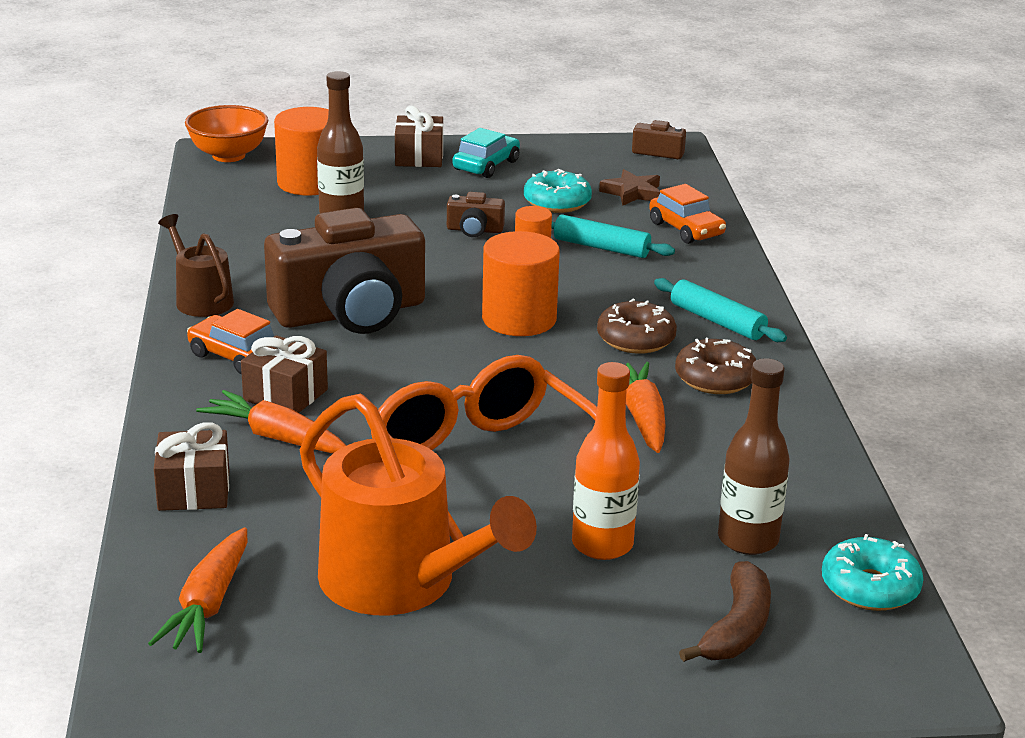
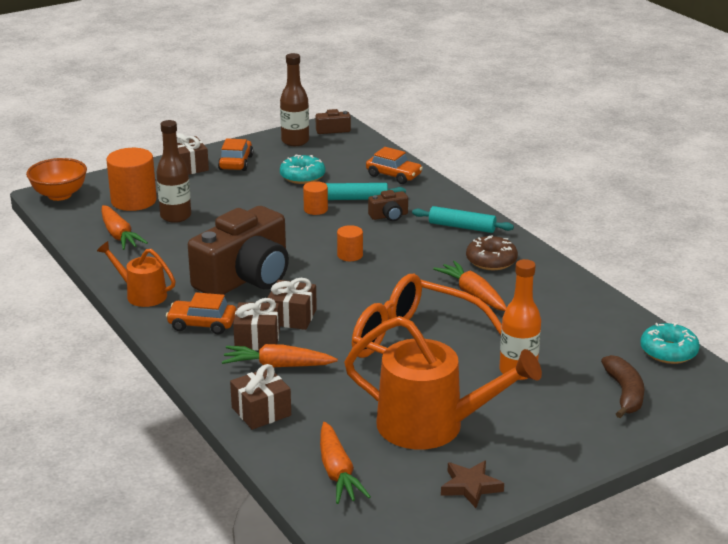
camera: 25 degrees left, 0 degrees up
brown watering can [158,214,234,317] -> orange watering can [97,241,176,307]
brown camera [447,192,505,237] -> brown camera moved to [368,190,408,221]
turquoise car [453,128,520,178] -> orange car [218,138,253,171]
orange cylinder [482,231,560,336] -> orange cylinder [337,225,363,261], size x0.52
brown donut [597,299,677,354] -> none
brown star [599,169,660,206] -> brown star moved to [441,461,504,508]
brown bottle [718,358,790,555] -> brown bottle moved to [280,53,309,146]
none -> orange carrot [101,205,148,250]
none -> brown gift [267,278,317,330]

